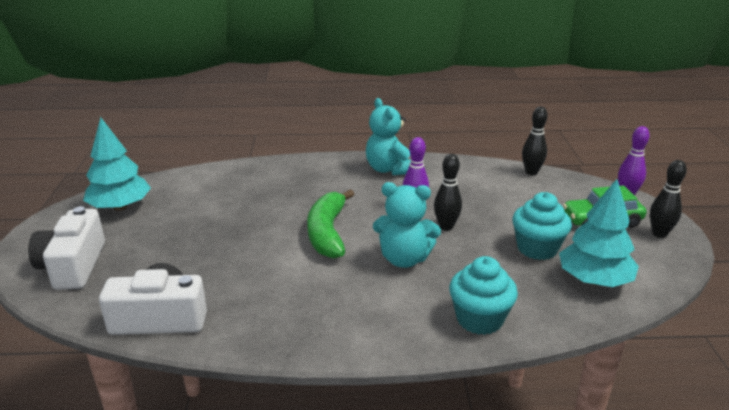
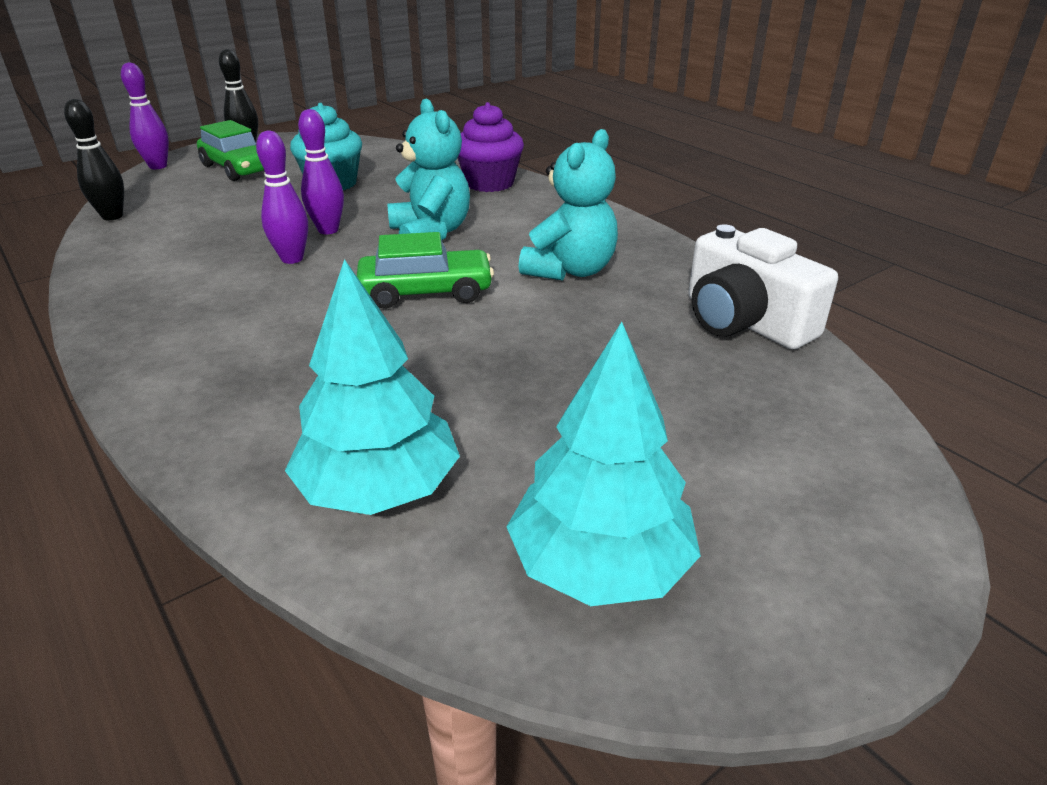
camera: 125 degrees left, 5 degrees up
white camera [28,206,105,290] -> none
green banana [307,189,354,259] -> green car [357,232,494,309]
turquoise teddy bear [366,98,411,175] -> turquoise teddy bear moved to [519,129,618,281]
black bowling pin [434,154,462,231] -> purple bowling pin [298,109,344,234]
turquoise cupcake [449,256,518,335] -> purple cupcake [458,102,524,192]
turquoise tree [559,179,639,287] -> turquoise tree moved to [285,259,460,515]

